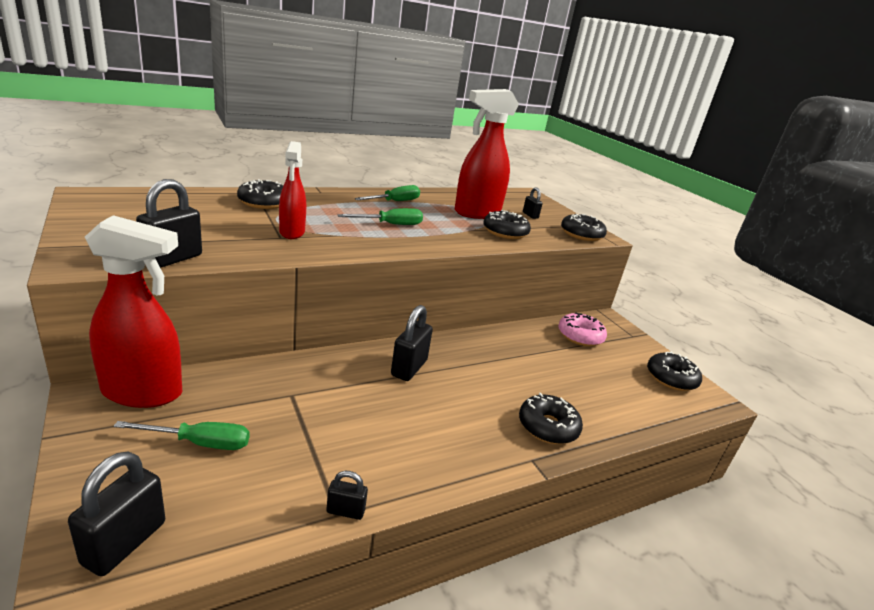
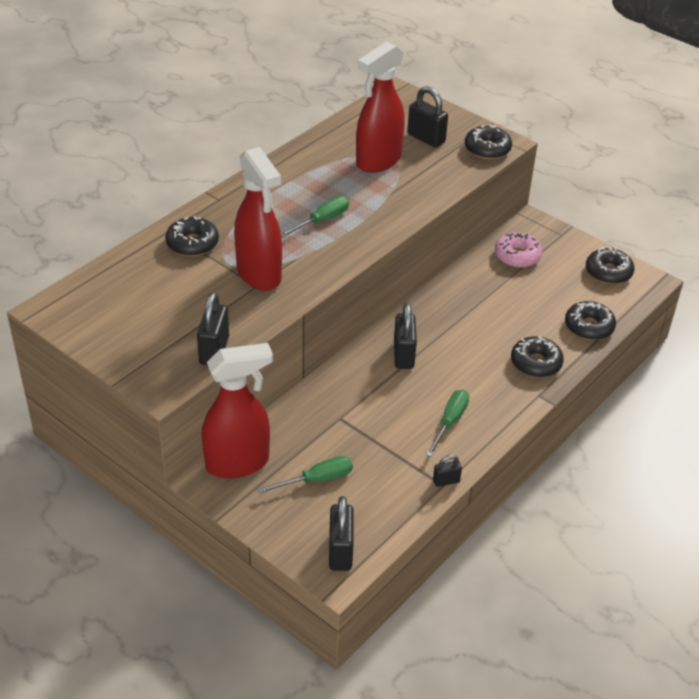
camera: 20 degrees left, 15 degrees up
red spray bottle [279,141,306,239] -> red spray bottle [234,147,282,291], size x1.66
green screwdriver [355,185,420,201] -> green screwdriver moved to [426,390,469,457]
black donut [483,210,531,239] -> black donut moved to [565,301,616,340]
black padlock [523,187,543,219] -> black padlock [407,86,448,148], size x1.84

